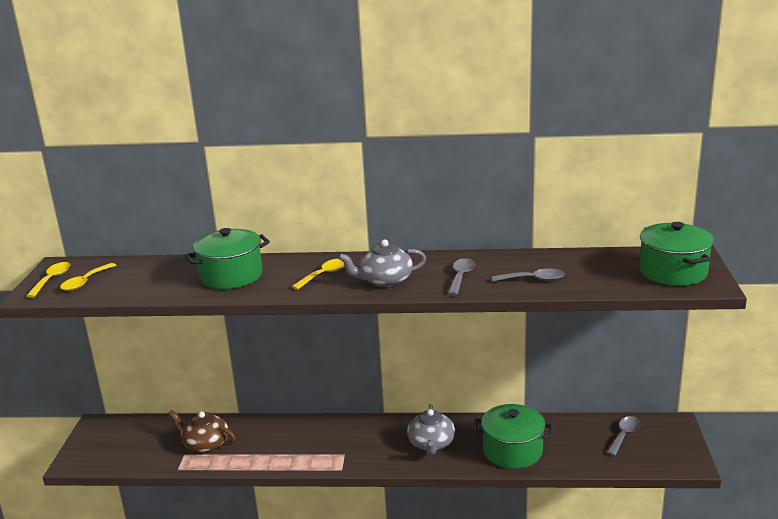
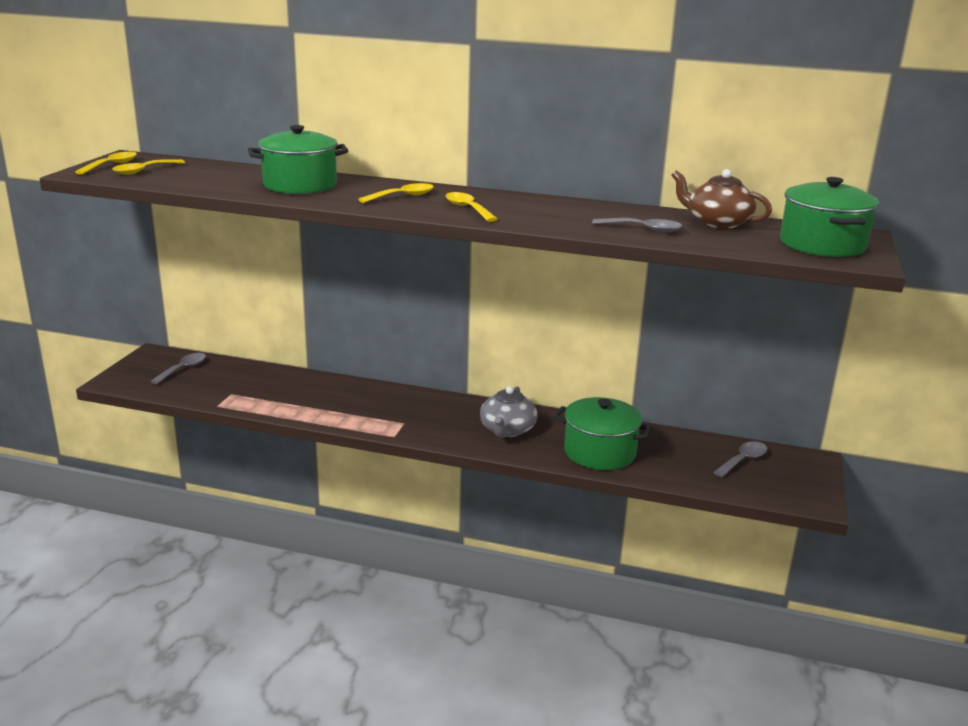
camera: 10 degrees right, 0 degrees up
brown teapot [168,410,236,453] -> brown teapot moved to [671,169,772,229]
grey teapot [338,240,426,287] -> yellow spoon [446,192,497,222]
grey spoon [448,258,475,295] -> grey spoon moved to [150,353,206,384]

